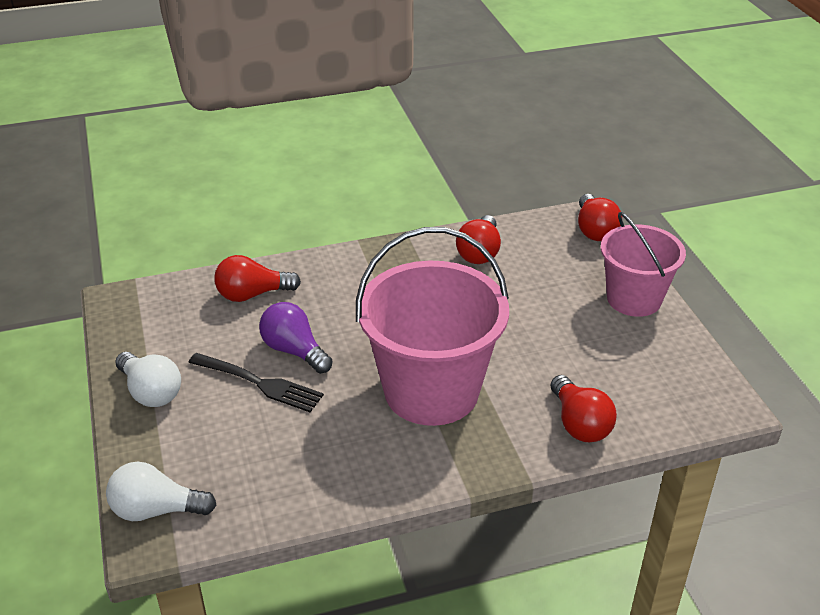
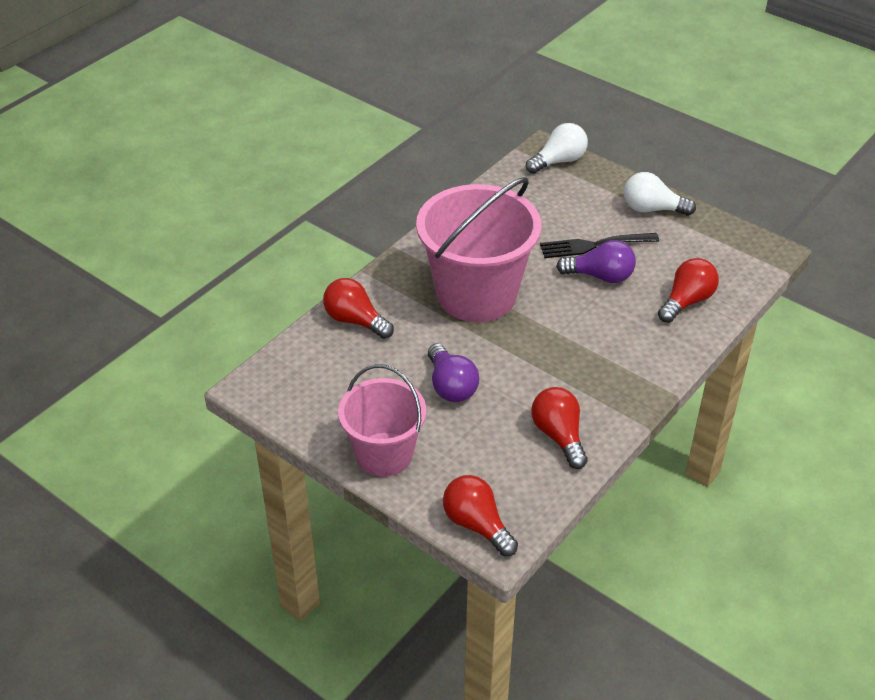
camera: 145 degrees right, 5 degrees up
none -> purple light bulb [428,343,479,402]

